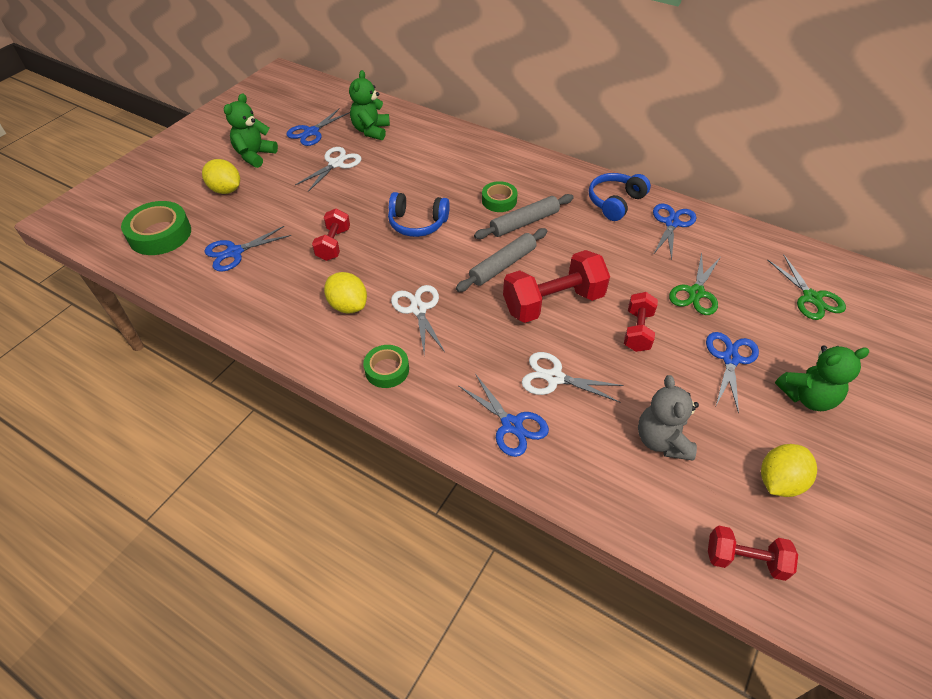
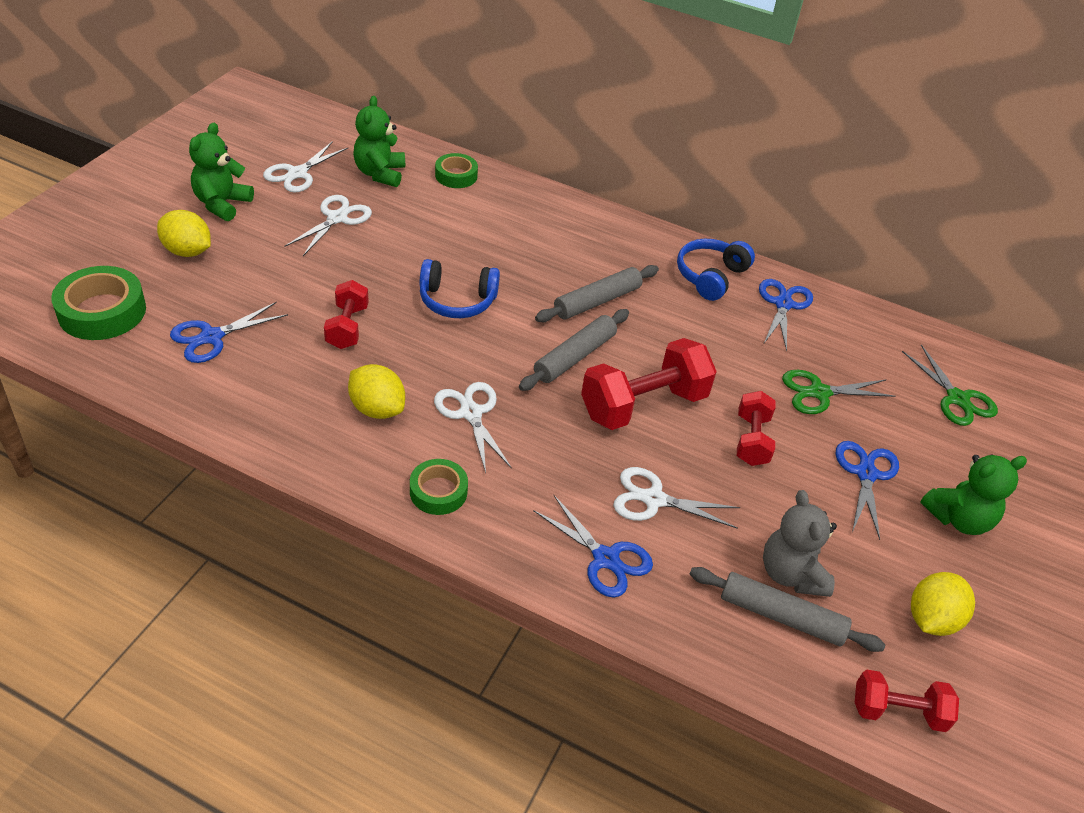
camera: 10 degrees left, 5 degrees down
blue scissors [286,108,350,146] -> white scissors [263,141,348,193]
green tape [482,181,518,212] -> green tape moved to [435,153,478,188]
green scissors [669,252,720,315] -> green scissors turned 60 degrees clockwise [782,370,896,414]
none -> grey rolling pin [690,567,885,652]

